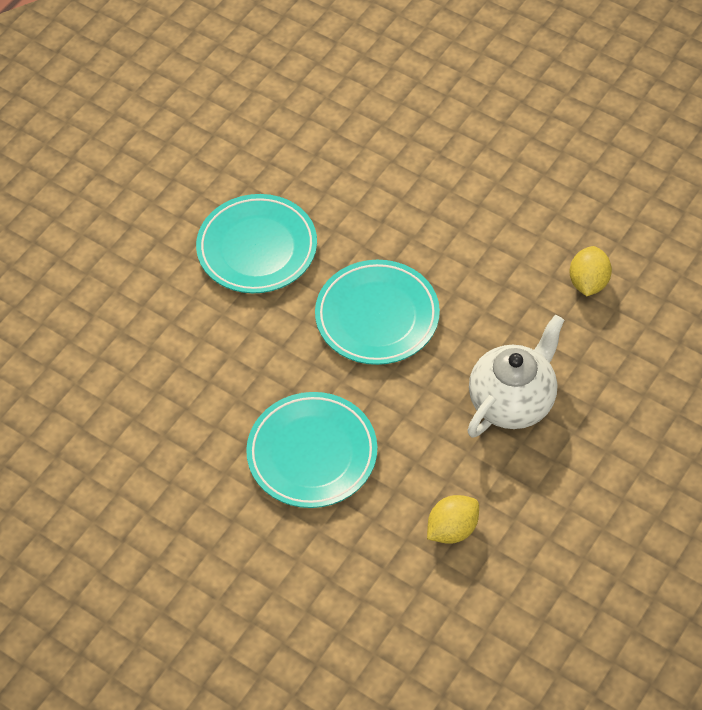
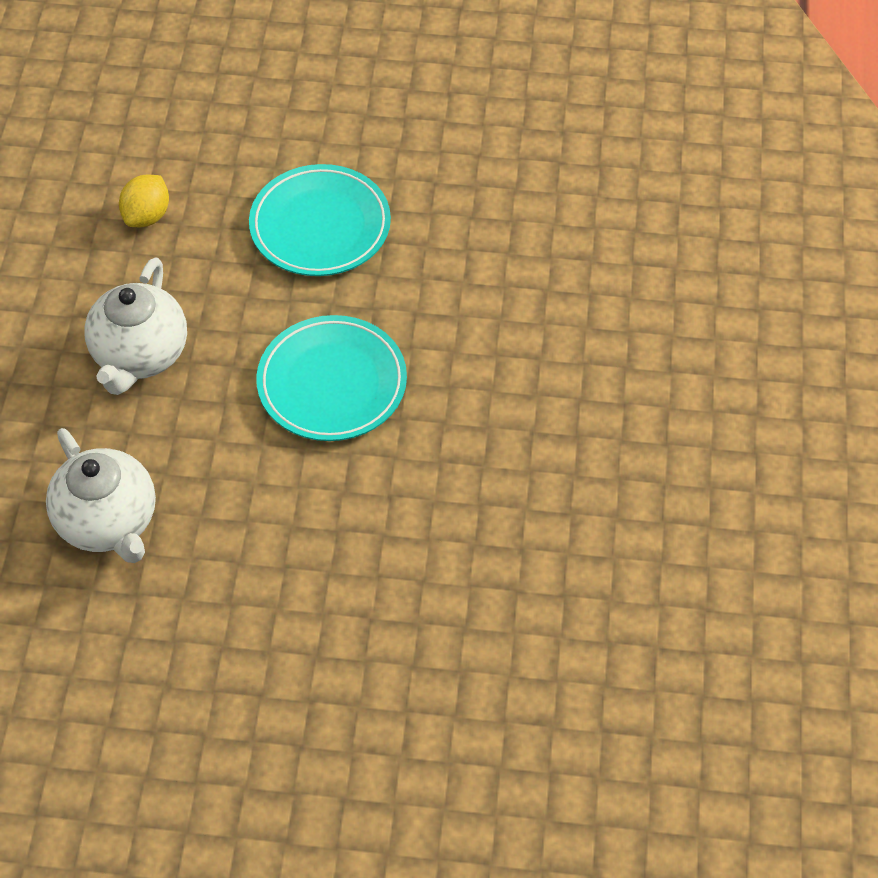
camera: 150 degrees right, 0 degrees up
turquoise plate [196,194,317,293] -> none
yellow lemon [569,246,612,296] -> white teapot [46,428,156,563]

